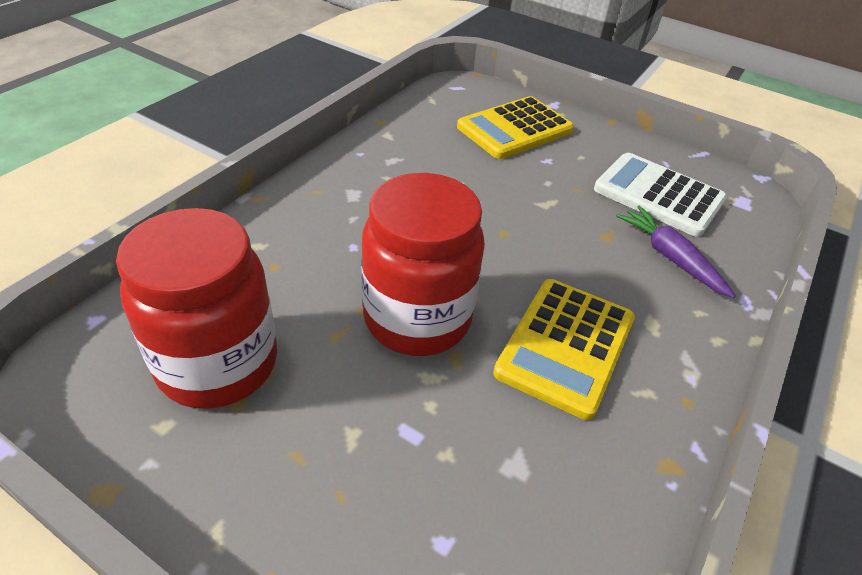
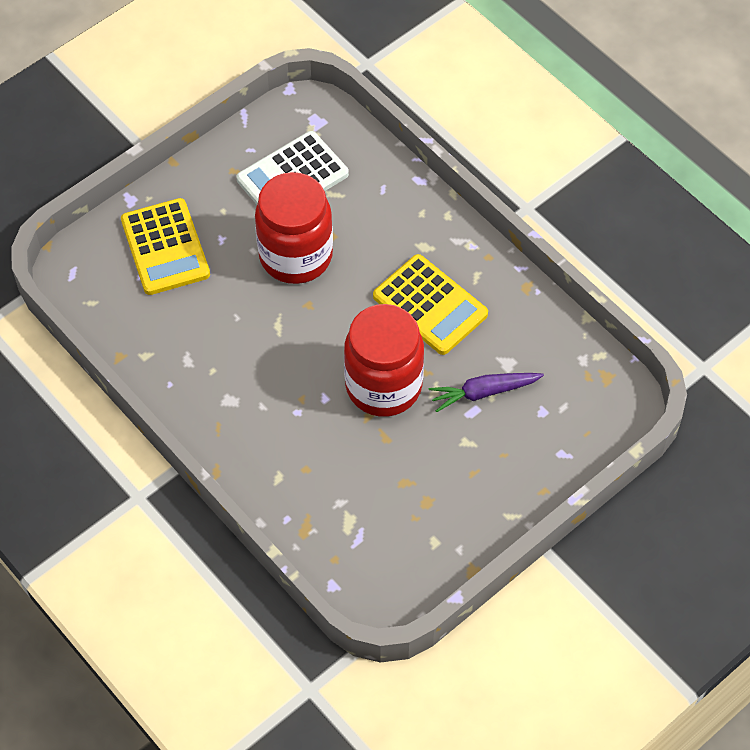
camera: 70 degrees left, 15 degrees up
red jar [116,208,277,409] -> red jar moved to [255,172,333,284]
purple carrot [616,206,736,298] -> purple carrot moved to [429,373,544,412]

